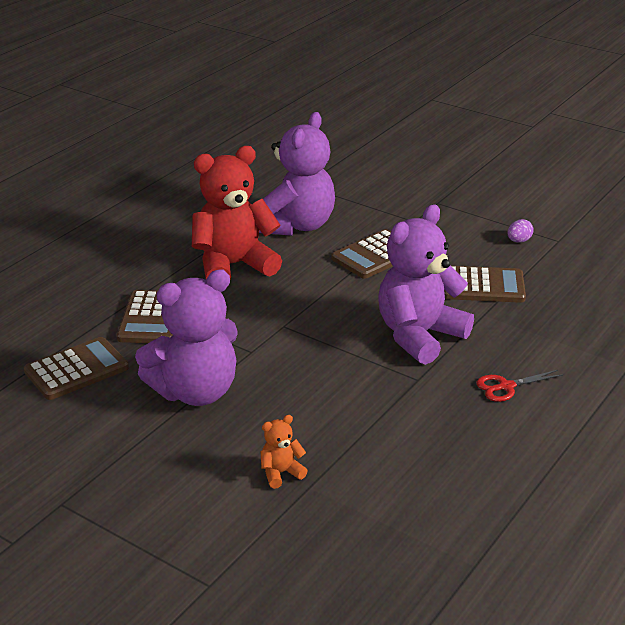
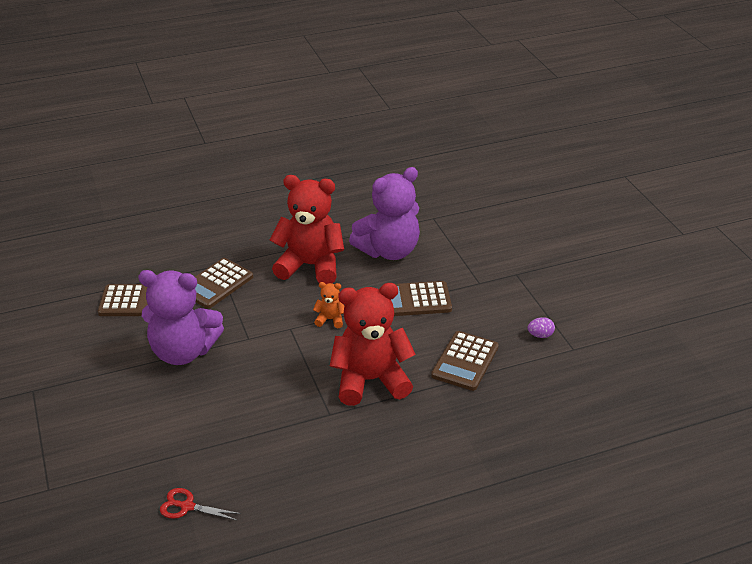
camera: 35 degrees right, 5 degrees up
orange teddy bear [261,415,308,489] -> orange teddy bear moved to [313,282,344,328]
purple teddy bear [378,204,474,365] -> red teddy bear [330,283,416,406]
brown calculator [444,266,526,303] -> brown calculator turned 75 degrees clockwise [431,331,499,391]
red scissors [476,370,563,402] -> red scissors moved to [160,488,241,521]

